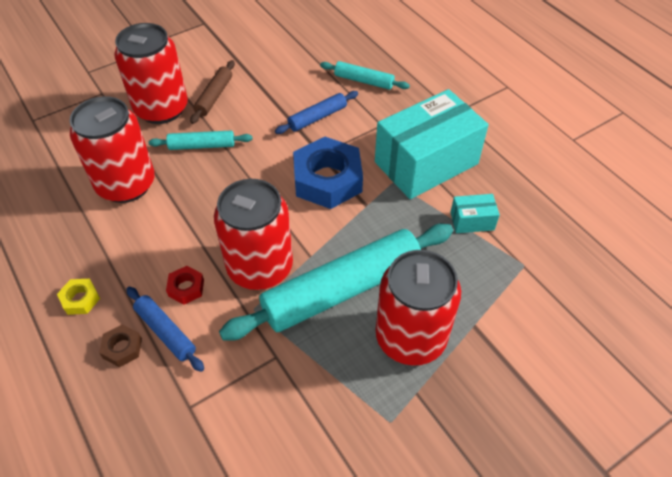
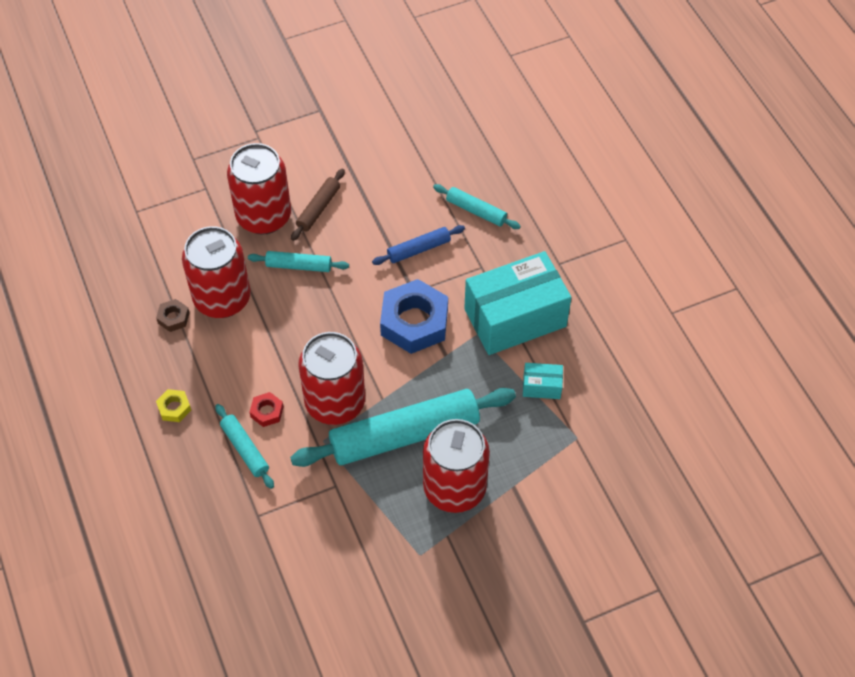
camera: 10 degrees right, 5 degrees up
brown nut [99,324,142,367] -> brown nut moved to [156,299,190,332]
blue rolling pin [126,287,204,372] -> turquoise rolling pin [215,404,274,489]

